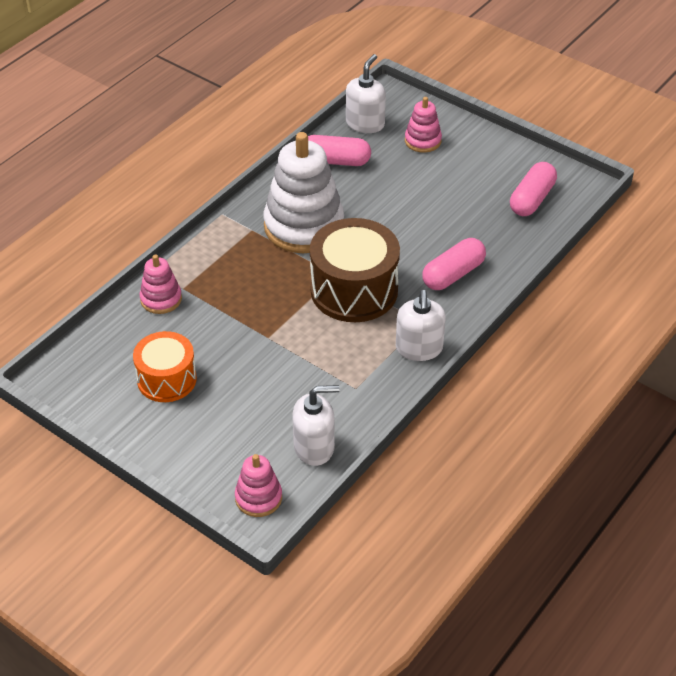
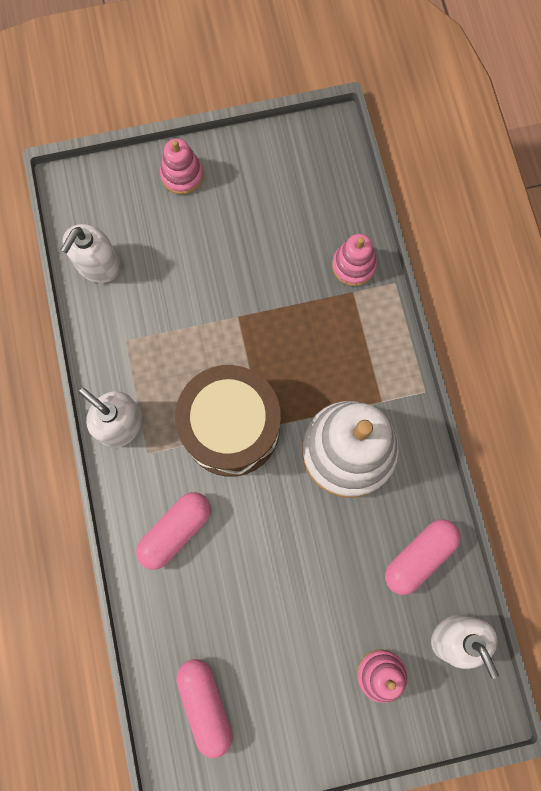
camera: 130 degrees right, 30 degrees up
orange drum [133,331,197,402] -> none
pink stacking toy [235,454,282,517] -> pink stacking toy moved to [160,138,204,195]
pink capsule [422,238,486,290] -> pink capsule turned 45 degrees clockwise [136,492,211,570]

